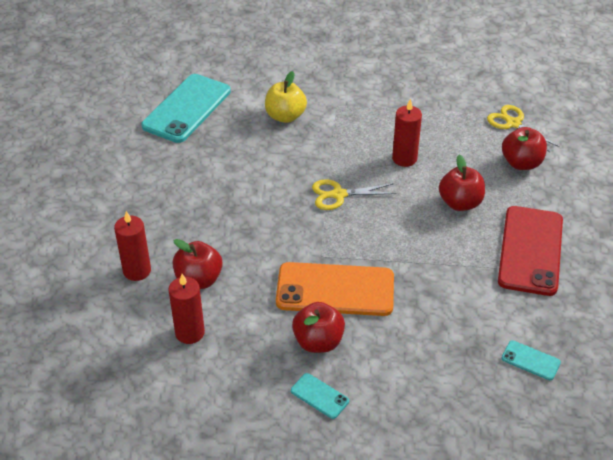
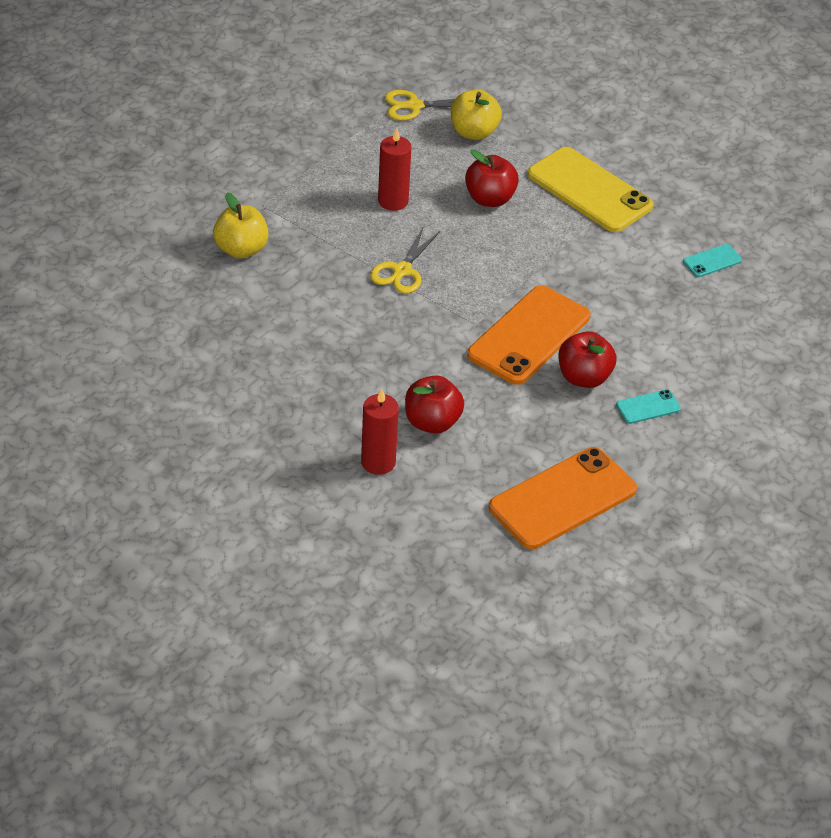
camera: 60 degrees left, 0 degrees up
turquoise phone [141,74,231,143] -> none
red candle [168,274,205,344] -> none
red phone [498,206,563,296] -> yellow phone [528,147,653,232]
red apple [502,127,547,170] -> yellow apple [451,89,502,140]
none -> orange phone [489,447,637,549]

